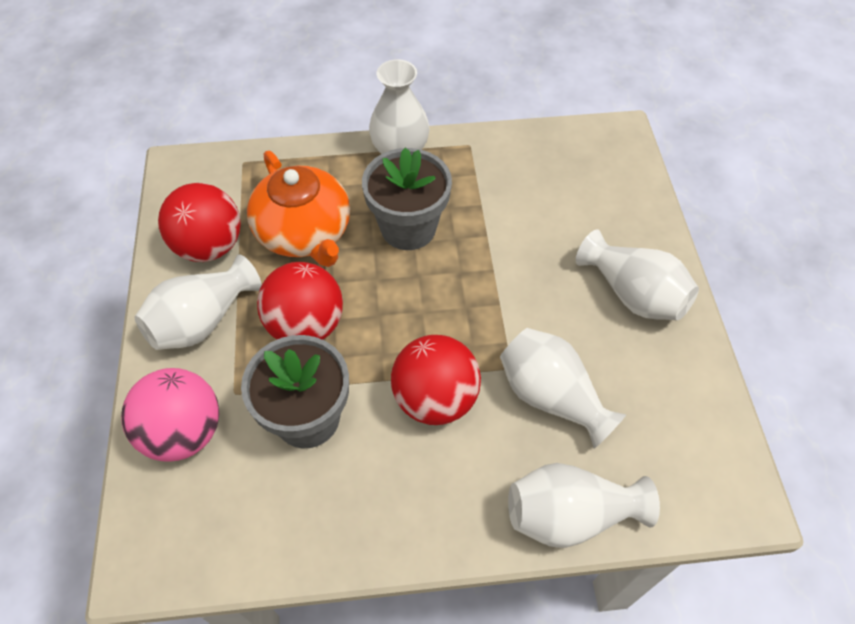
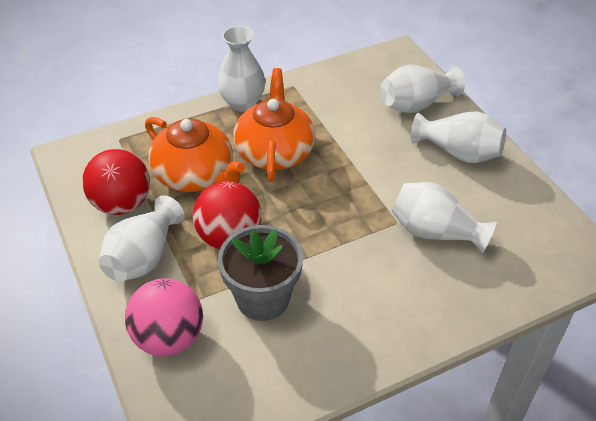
camera: 20 degrees left, 10 degrees down
grey flower pot [362,147,452,250] -> orange teapot [233,68,315,182]
red ball [391,335,481,425] -> none
white vase [508,463,660,548] -> white vase moved to [380,64,465,113]

